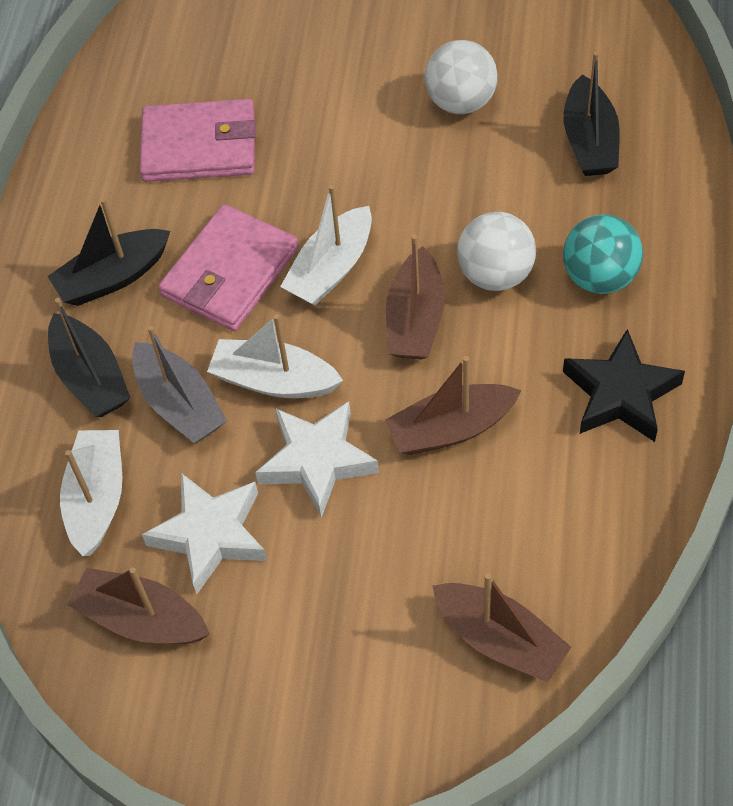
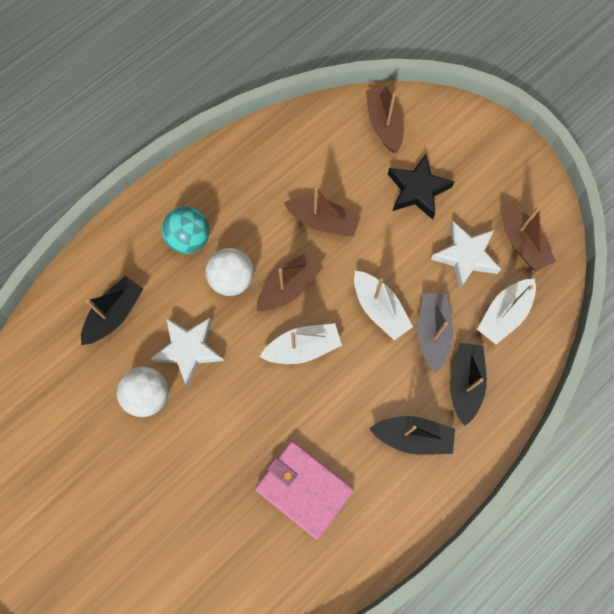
camera: 145 degrees left, 15 degrees up
pink wallet [158,204,299,331] -> none
white star [255,401,379,518] -> white star moved to [151,318,224,386]
black star [563,329,685,442] -> black star moved to [388,154,455,220]

